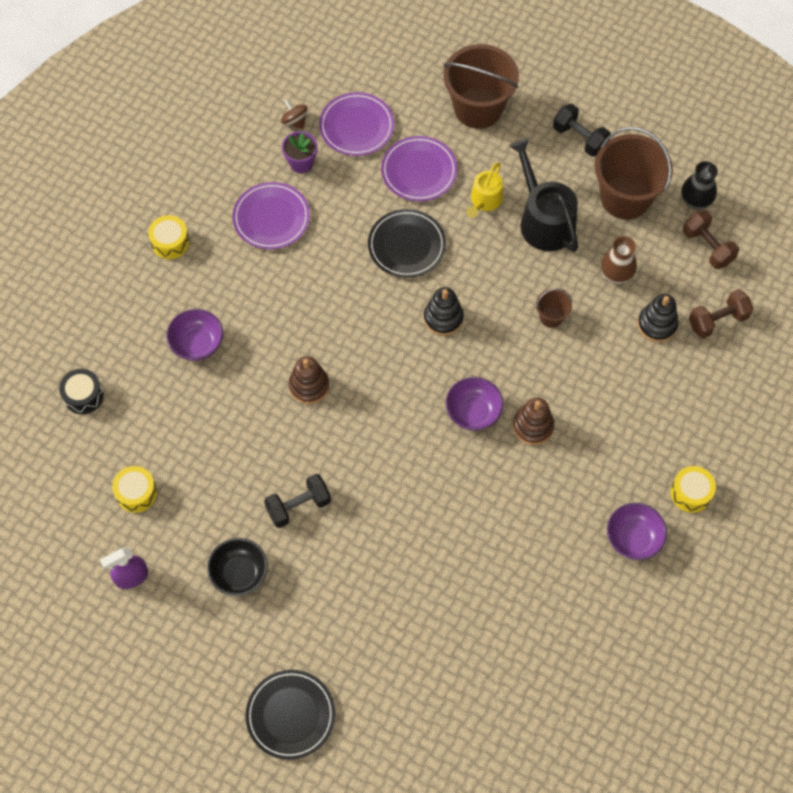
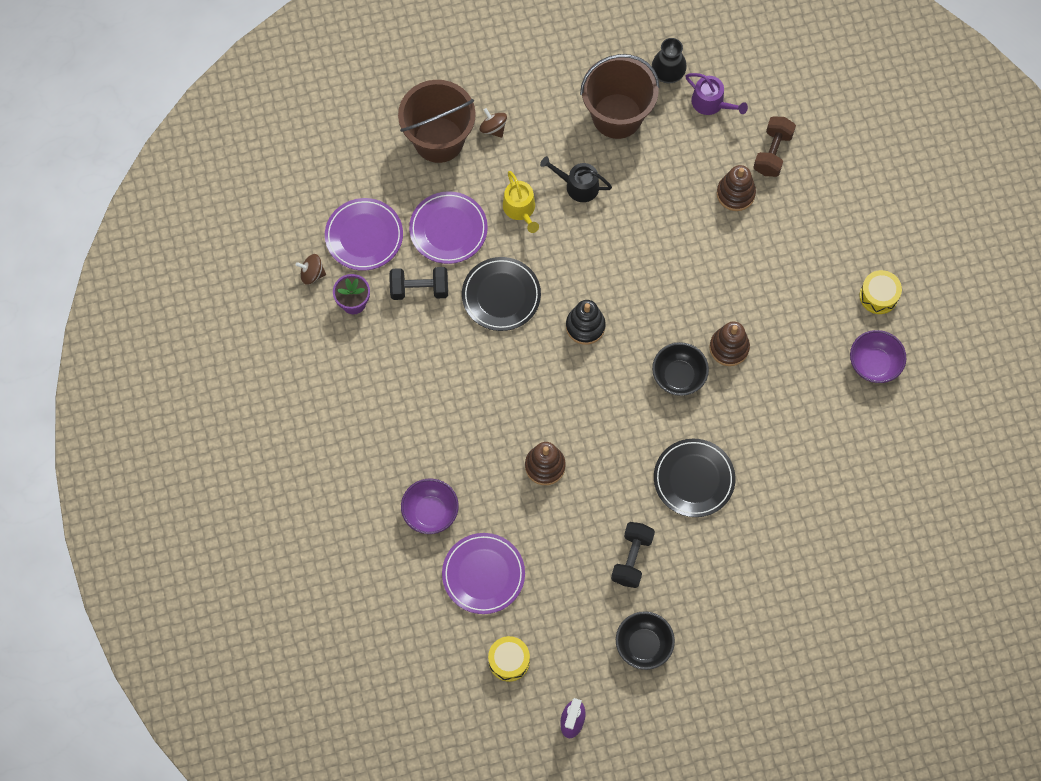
camera: 45 degrees left, 5 degrees up
black drum [59,369,104,414] -> none
yellow drum [148,215,190,259] -> none
purple plate [232,182,310,250] -> purple plate moved to [442,533,525,614]
black plate [245,670,335,760] -> black plate moved to [654,439,736,517]
purple bowl [445,377,503,431] -> black bowl [652,342,709,396]
black watering can [509,139,578,252] -> black watering can [540,156,612,202], size x0.58
brown bucket [536,288,572,328] -> none
black dumbbell [553,104,611,157] -> black dumbbell moved to [389,267,448,300]
brown vase [601,236,637,284] -> none
black stacking toy [638,294,678,342] -> brown stacking toy [717,165,756,211]
brown dumbbell [683,210,739,269] -> purple watering can [685,73,748,115]
none -> brown spinning top [480,108,507,138]

